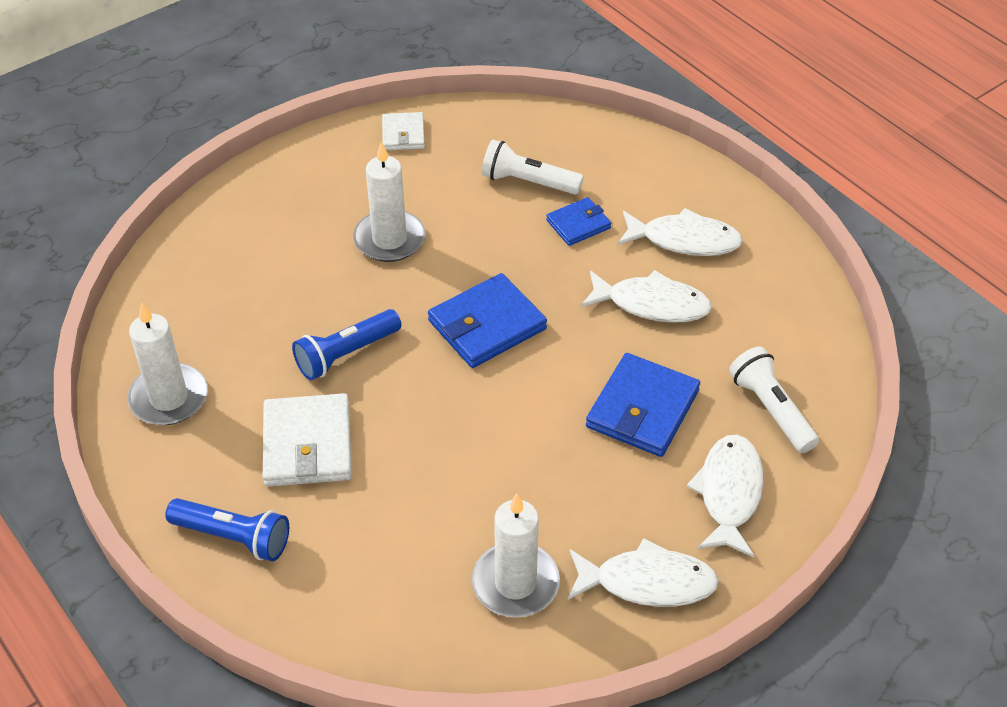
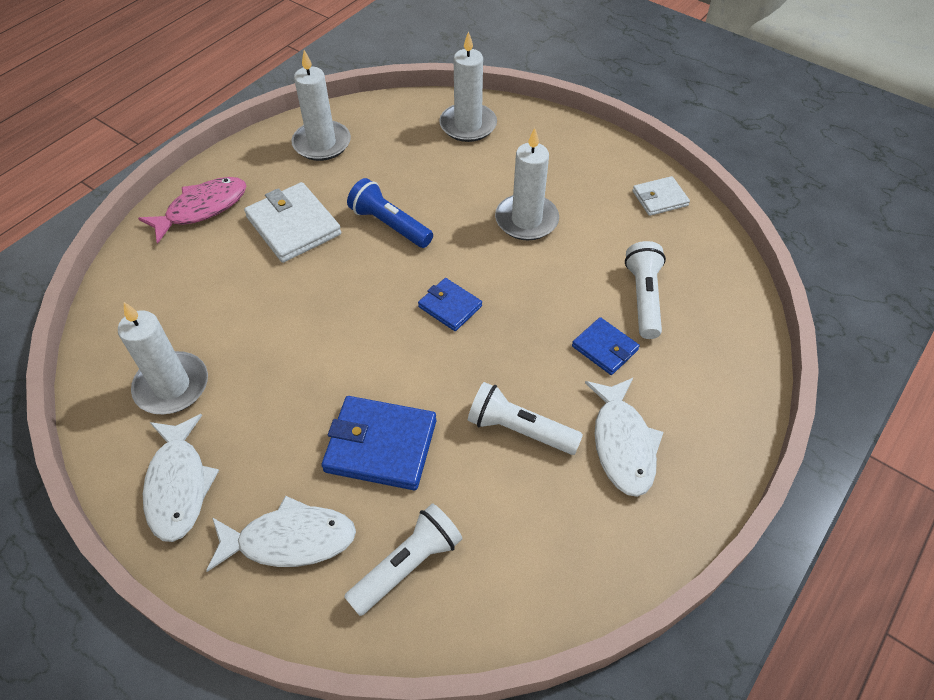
camera: 75 degrees right, 5 degrees up
blue flashlight [165,498,289,561] -> pink fish [138,177,246,244]
white wallet [263,393,352,487] -> white wallet turned 75 degrees clockwise [244,182,341,263]
blue wallet [428,273,547,368] -> blue wallet [418,278,482,331], size x0.59
white fish [581,270,712,323] -> white flashlight [468,382,583,455]
none -> white candle [439,31,497,142]

